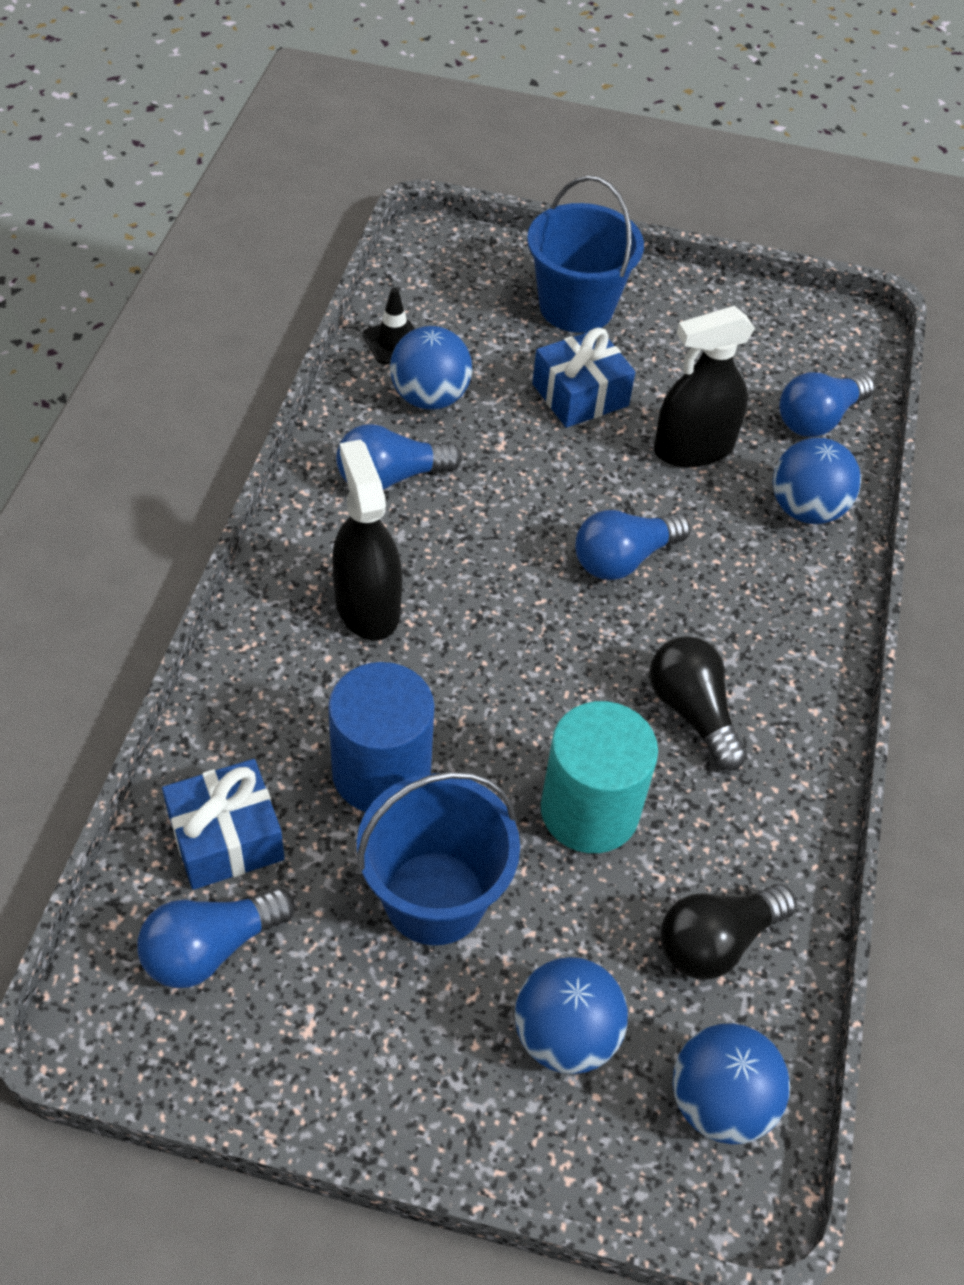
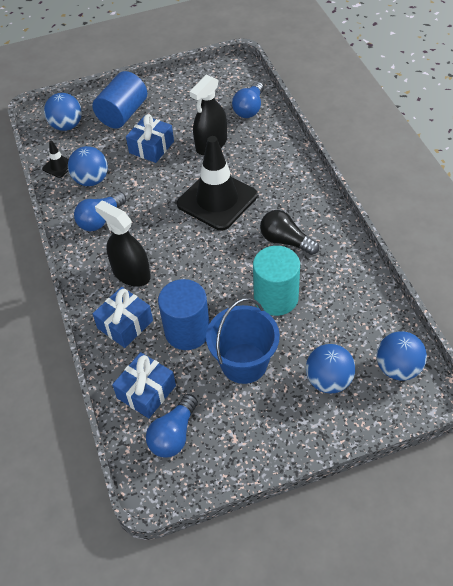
camera: 25 degrees left, 0 degrees up
blue bucket [527,175,644,333] -> blue cylinder [92,71,147,129]
blue light bulb [575,510,690,580] -> black traffic cone [177,136,258,231]
black light bulb [661,884,796,980] -> none
blue ball [773,438,861,524] -> blue ball moved to [44,93,82,131]
none -> blue gift [92,287,153,348]

